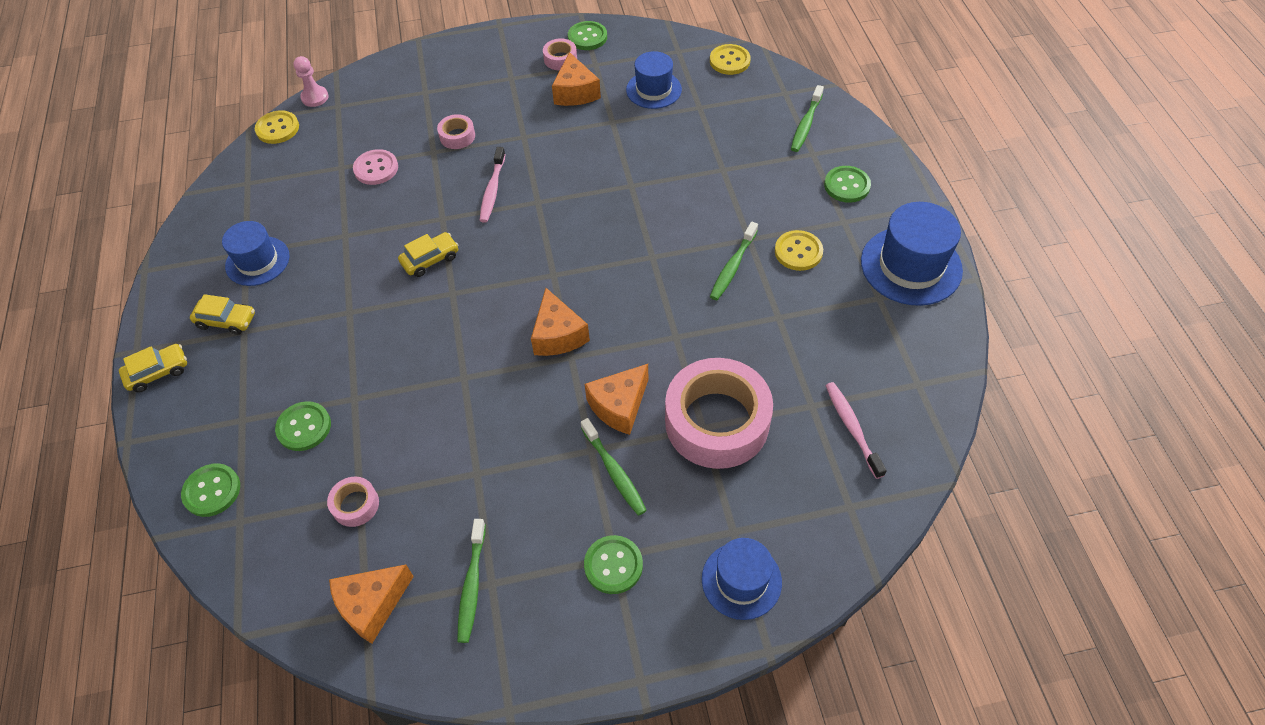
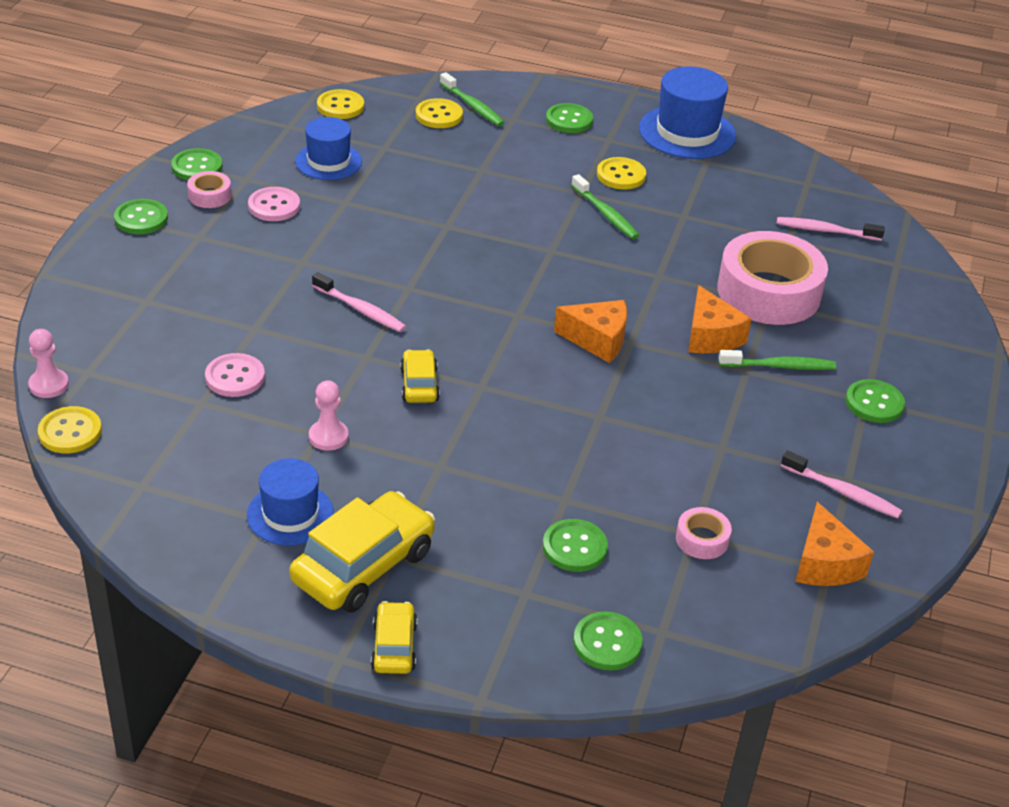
camera: 65 degrees left, 15 degrees down
yellow car [190,294,255,335] -> yellow car [289,491,435,613], size x1.87
pink tape [437,114,475,149] -> none
green toothbrush [457,519,486,643] -> pink toothbrush [781,451,902,518]
orange cheese [552,52,601,106] -> pink button [248,187,300,221]
blue hat [702,538,782,620] -> none
none -> green button [114,199,168,234]
none -> pink pawn [309,381,348,451]
none -> yellow button [416,98,463,128]

